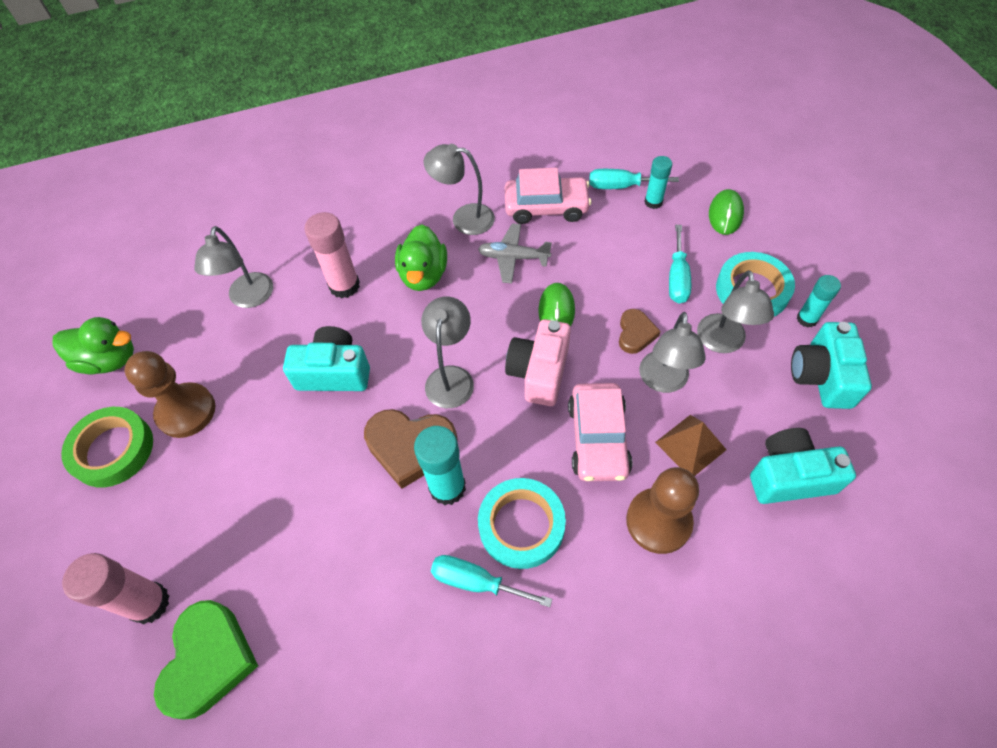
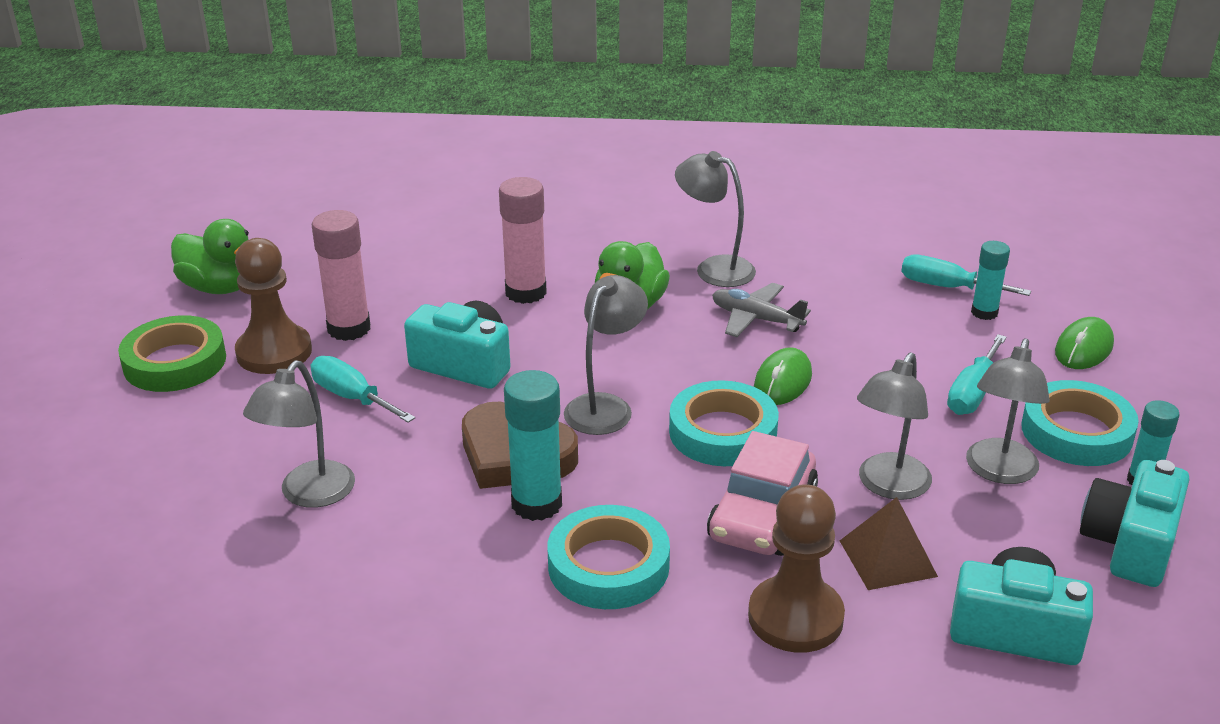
camera: 20 degrees right, 25 degrees down
pink glue stick [62,553,170,624] -> pink glue stick moved to [312,210,371,341]
green heart [154,600,258,720] -> none
grey lamp [194,226,273,308] -> grey lamp moved to [243,360,355,508]
turquoise screwdriver [431,555,552,607] -> turquoise screwdriver moved to [310,356,415,423]
pink car [505,168,592,224] -> none
pink camera [505,319,571,406] -> turquoise tape [669,380,779,466]
brown heart [619,309,661,354] -> none

